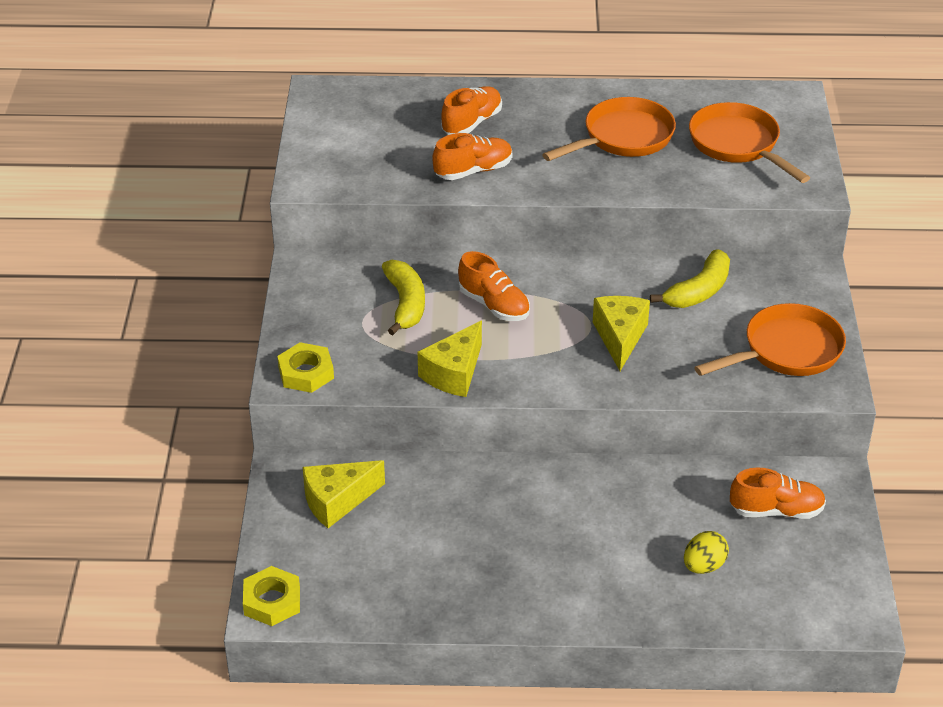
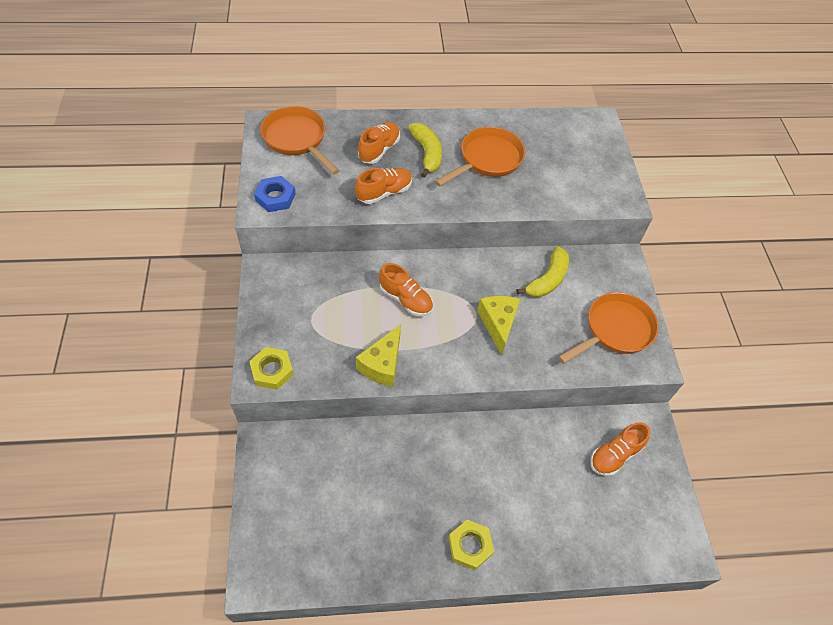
camera: 10 degrees left, 15 degrees up
yellow nut [243,566,300,626] -> yellow nut moved to [448,520,494,570]
yellow cheese [303,460,385,528] -> none
yellow banana [382,260,425,335] -> yellow banana moved to [408,123,442,178]
yellow egg [684,531,729,574] -> none
orange pan [689,102,810,183] -> orange pan moved to [261,106,340,175]
orange shoe [730,467,826,519] -> orange shoe turned 150 degrees clockwise [591,422,650,476]
none -> blue nut [254,176,296,212]

